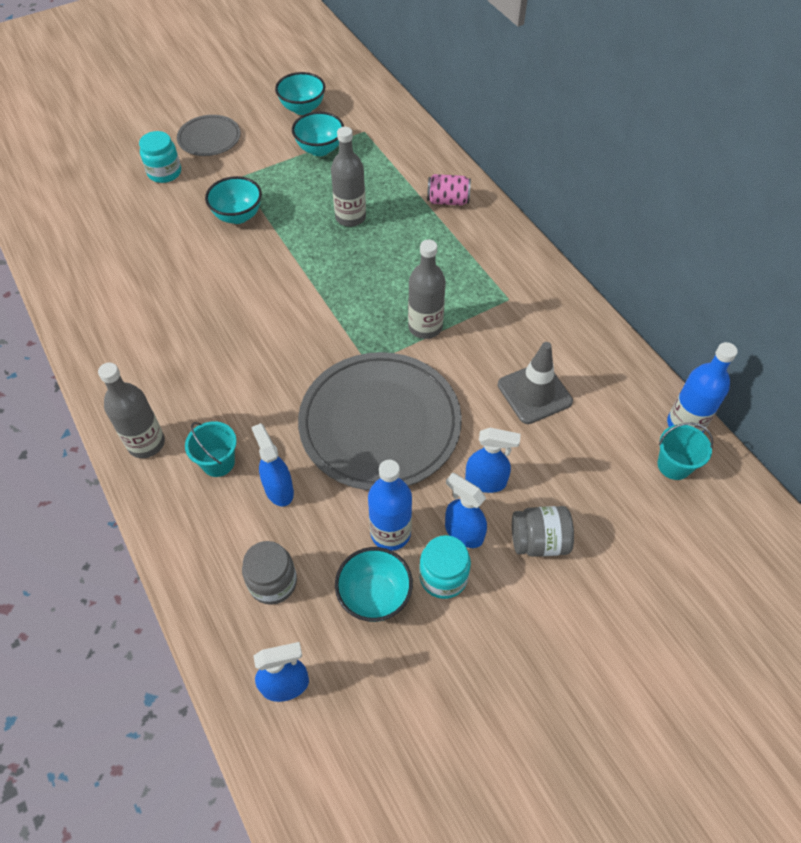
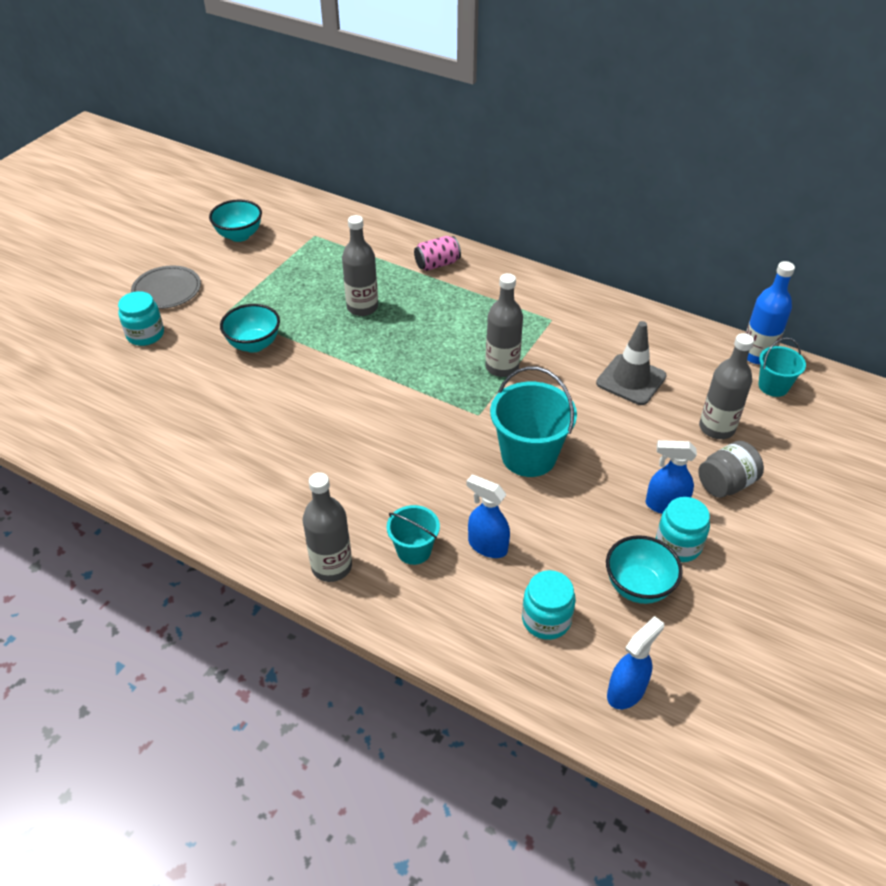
camera: 30 degrees left, 10 degrees down
grey jar [242,541,297,605] -> turquoise jar [522,570,576,640]
turquoise bowl [292,112,344,156] -> none
grey plate [298,352,462,490] -> turquoise bucket [490,366,577,477]
blue bottle [368,460,412,551] -> none
blue spray bottle [465,428,521,493] -> none
none -> grey bottle [699,333,754,439]

